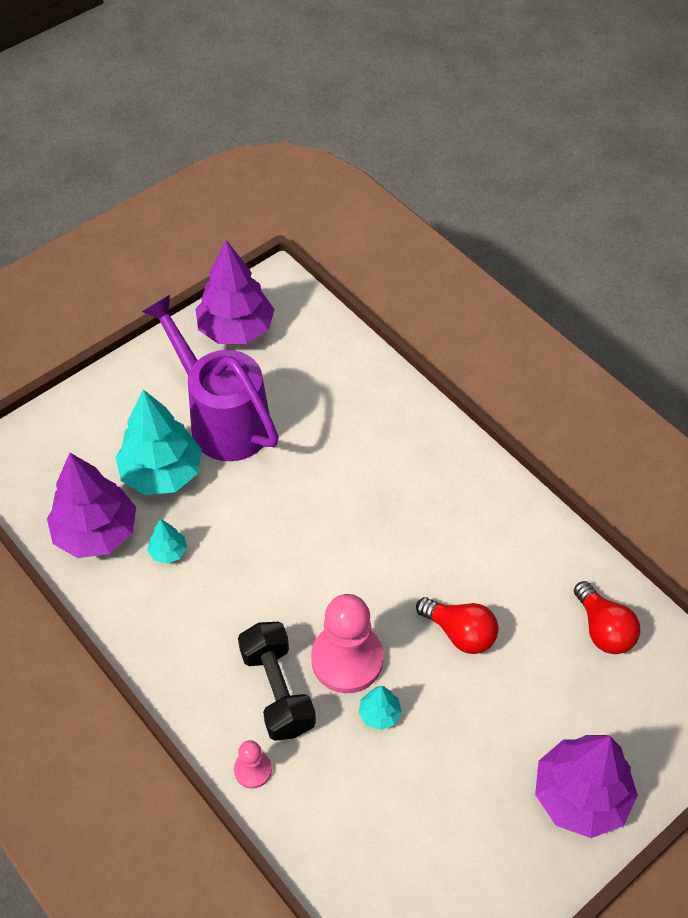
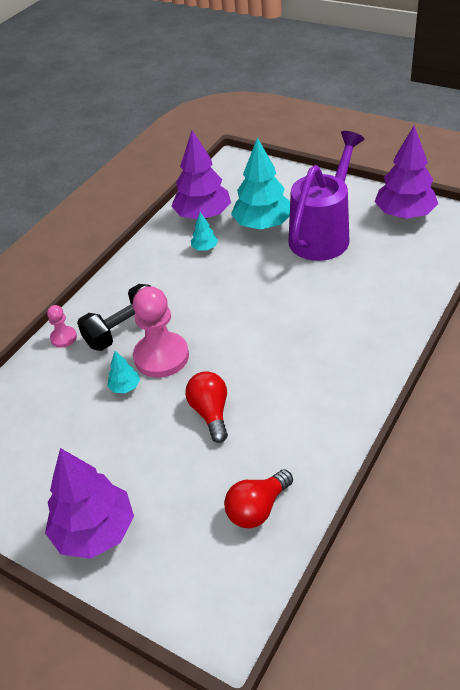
camera: 75 degrees right, 10 degrees down
red light bulb [416,597,499,654] -> red light bulb turned 150 degrees clockwise [185,371,228,443]

